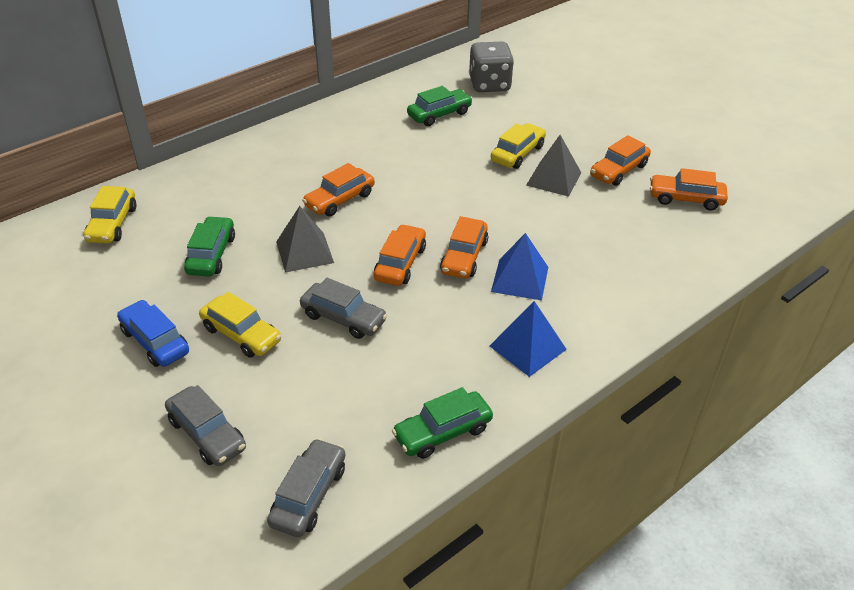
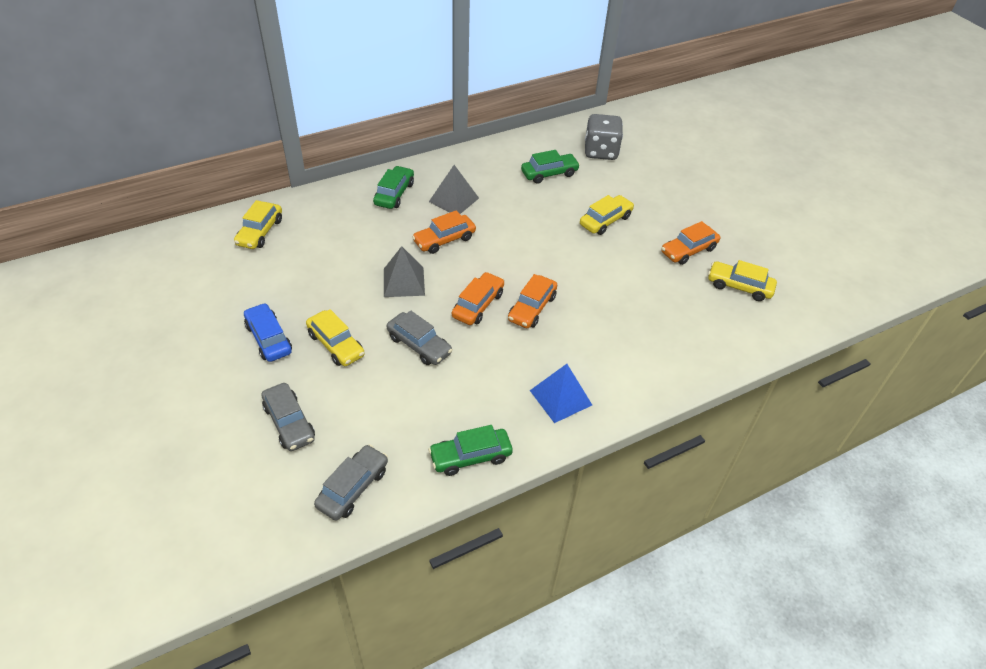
camera: 10 degrees right, 5 degrees up
green car [184,216,235,277] -> green car moved to [373,166,414,209]
blue pyramid [491,233,548,301] -> none
grey pyramid [526,135,581,197] -> grey pyramid moved to [429,165,479,214]
orange car [650,168,728,210] -> yellow car [708,260,777,301]

